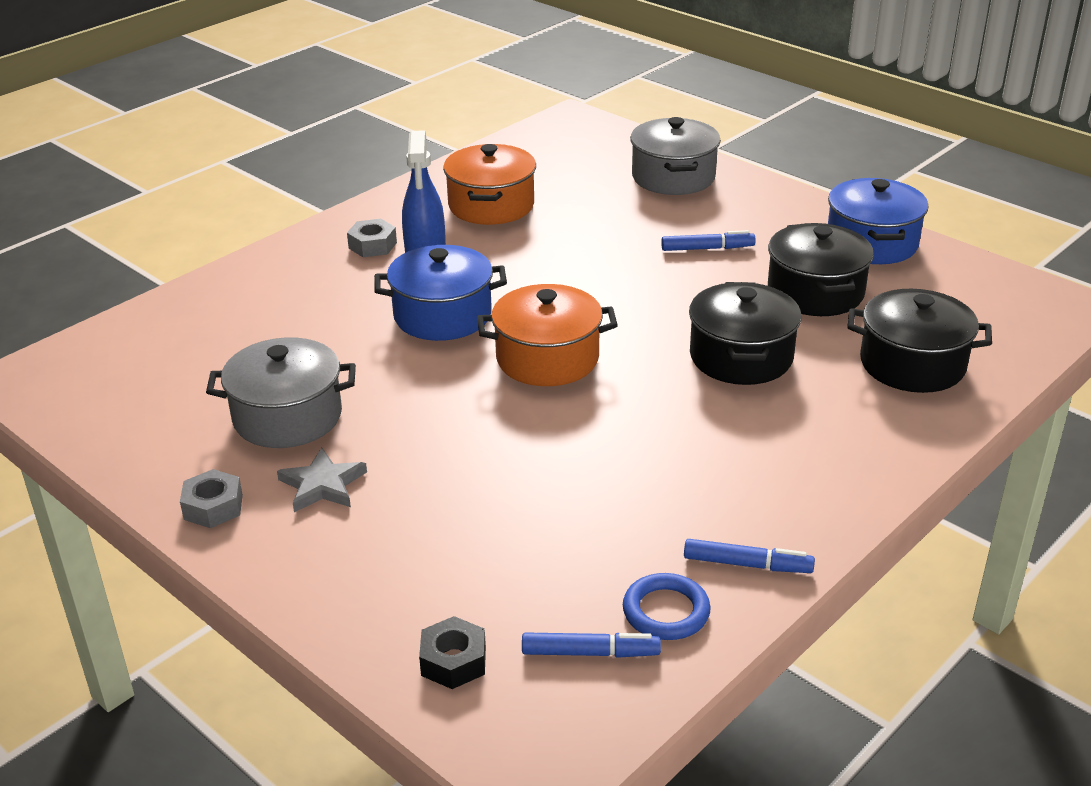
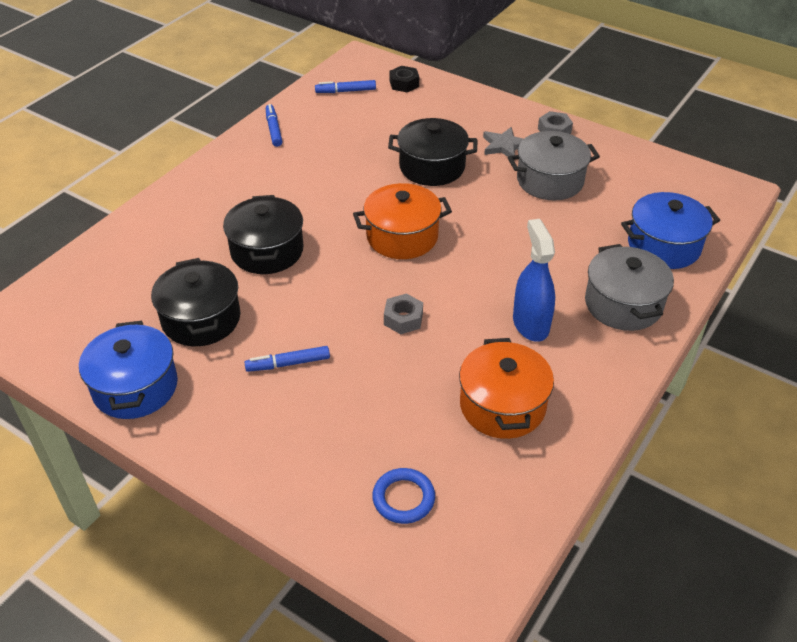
camera: 170 degrees right, 10 degrees up
grey nut [347,219,397,257] -> grey nut moved to [384,293,423,334]
blue pot [374,245,507,341] -> blue pot moved to [621,192,720,269]
blue ring [623,573,711,640] -> blue ring moved to [372,468,435,524]
grey pot [630,117,721,195] -> grey pot moved to [585,244,674,331]
blue marker [684,539,815,573] -> blue marker turned 75 degrees clockwise [266,104,282,147]
black pot [847,289,992,393] -> black pot moved to [388,118,477,186]

